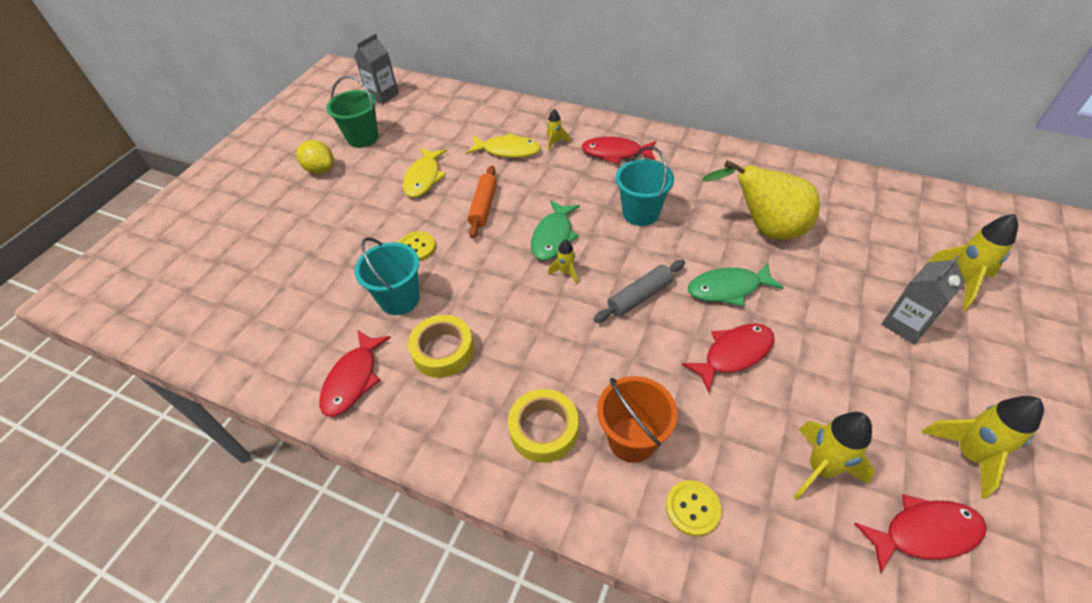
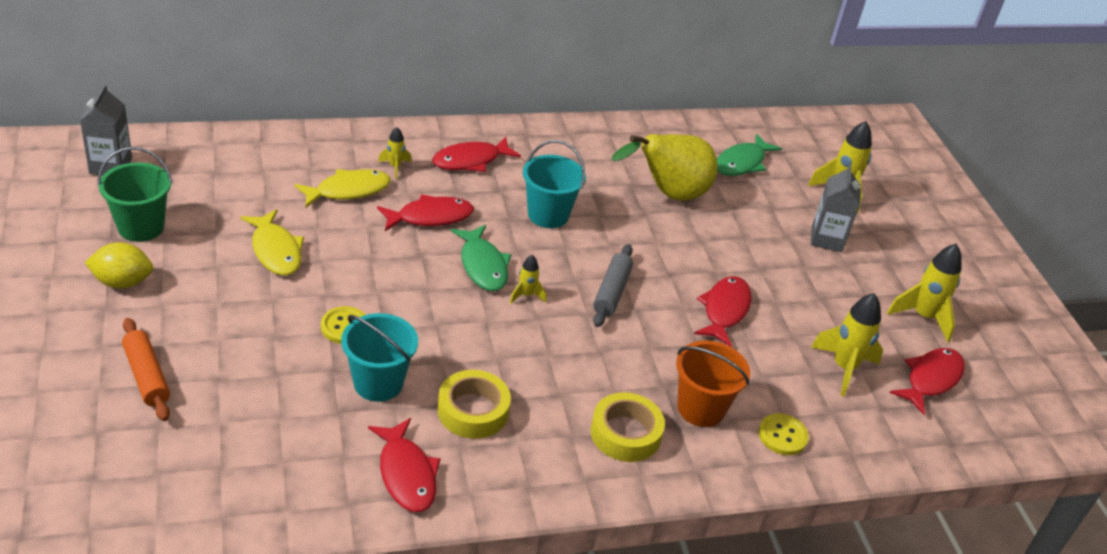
camera: 45 degrees left, 10 degrees down
orange rolling pin [468,166,497,238] -> orange rolling pin moved to [122,318,170,421]
green fish [688,263,784,306] -> green fish moved to [717,134,782,176]
none -> red fish [377,194,474,231]

